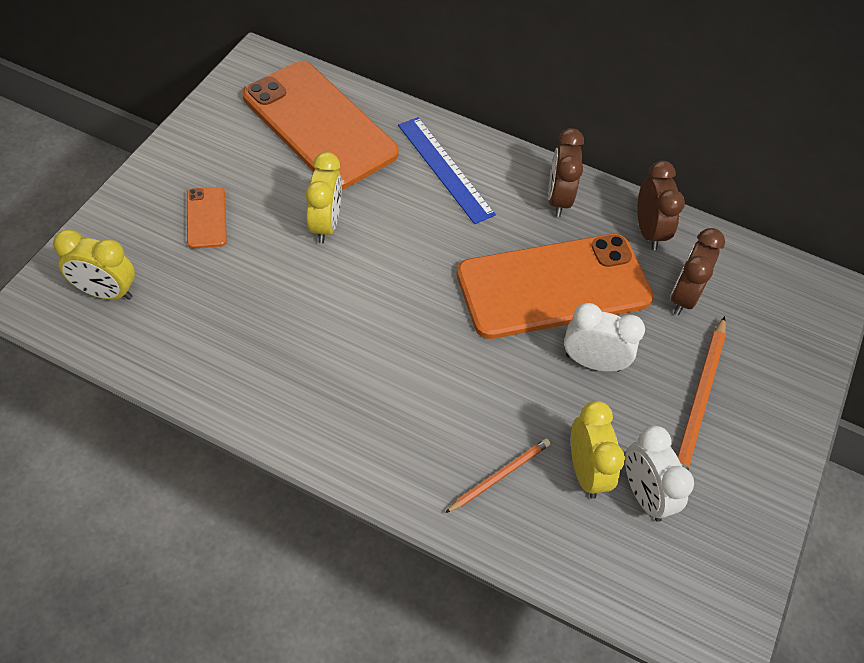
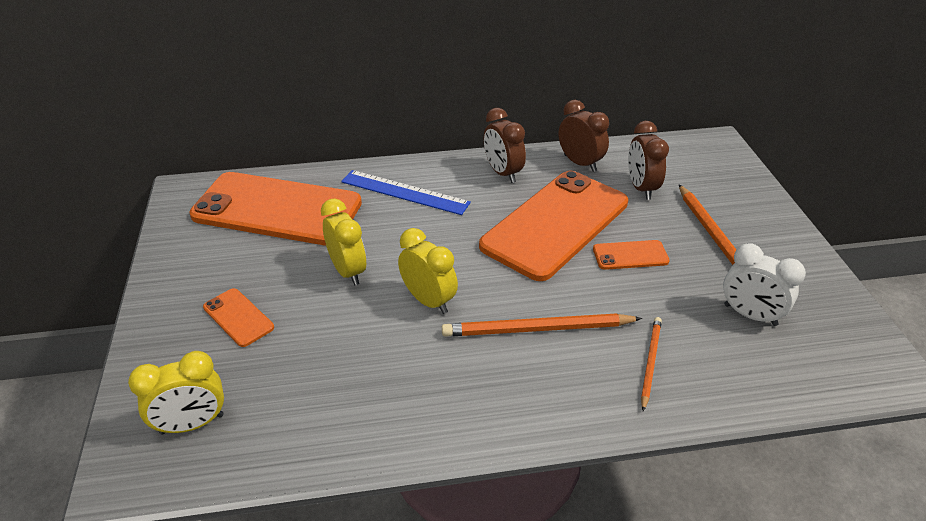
camera: 30 degrees left, 15 degrees down
white clock [564,303,645,372] -> orange phone [593,240,670,270]
yellow clock [571,401,625,499] -> yellow clock moved to [398,228,458,314]
none -> orange pencil [442,313,642,337]

